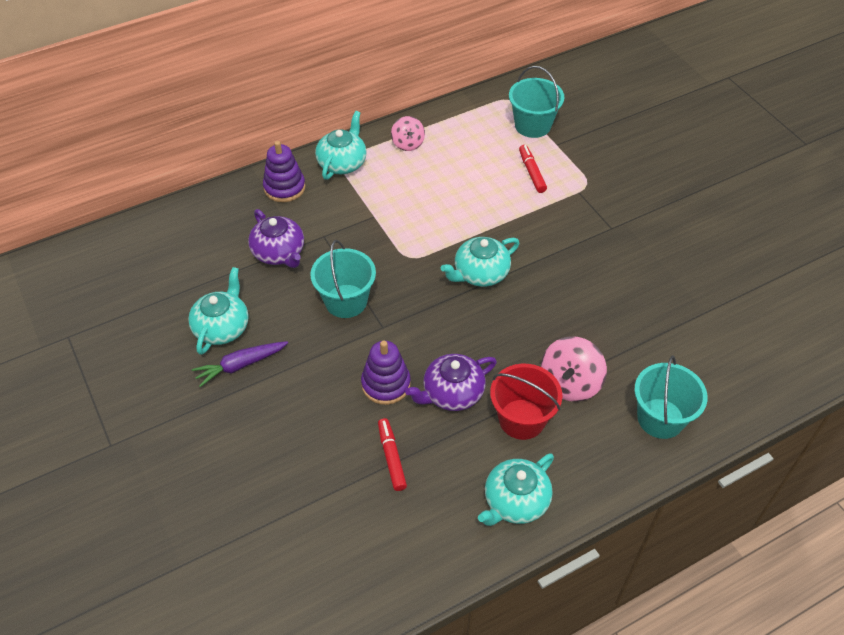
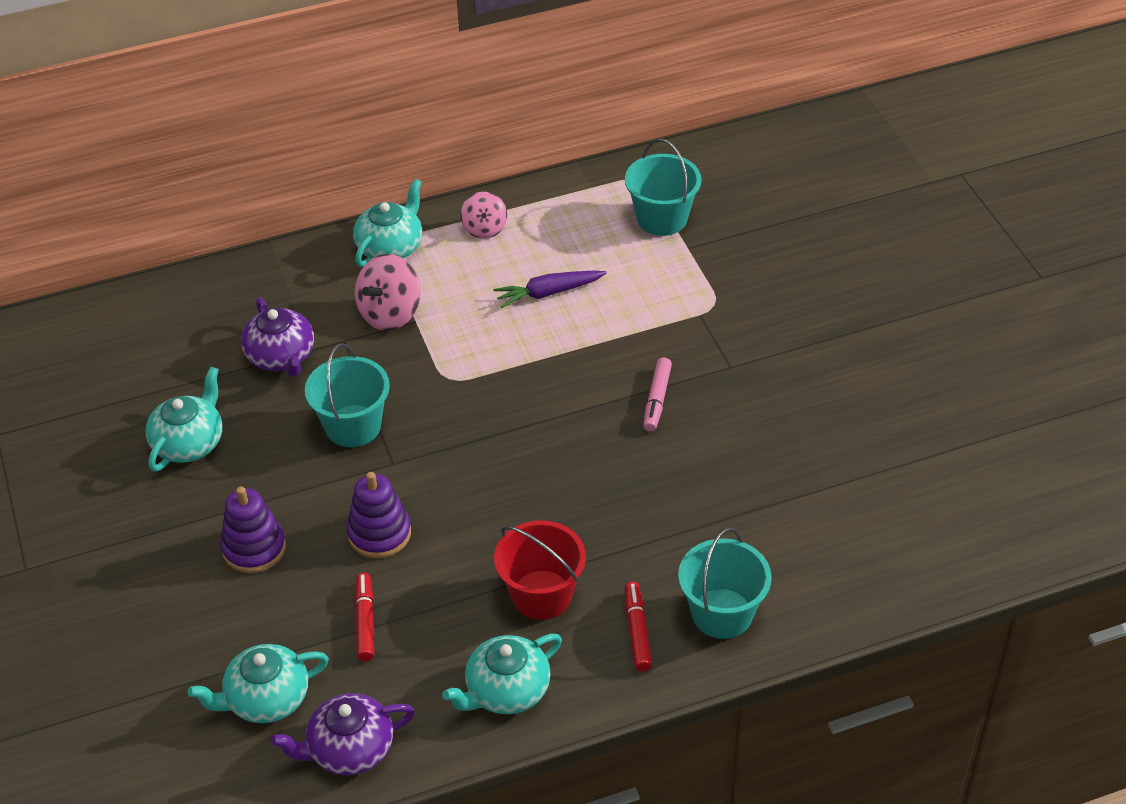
camera: 10 degrees right, 5 degrees down
purple carrot [192,341,288,387] -> purple carrot moved to [493,271,607,308]
purple stacking toy [263,141,306,202] -> purple stacking toy moved to [220,487,286,573]
purple teapot [405,354,497,411] -> purple teapot moved to [271,693,415,775]
turquoise teapot [441,237,519,287] -> turquoise teapot moved to [188,644,329,723]
red marker [519,145,547,193] -> red marker moved to [625,581,652,671]
pink spinning top [541,336,607,402] -> pink spinning top moved to [355,254,421,331]
none -> pink marker [643,357,672,432]

